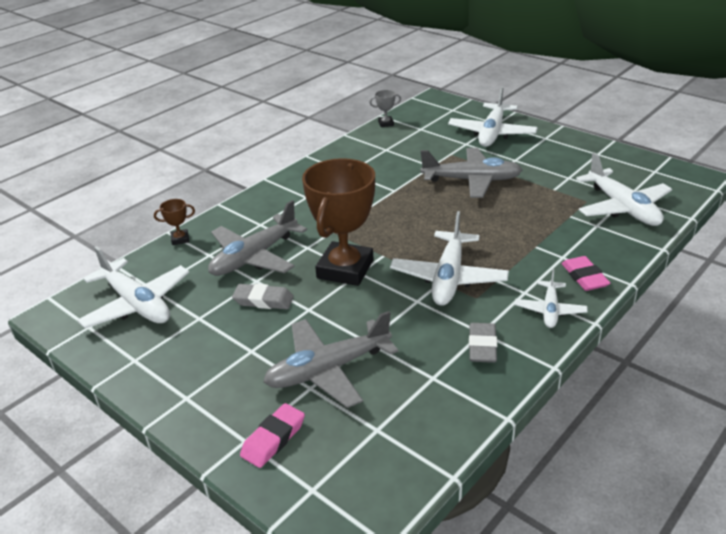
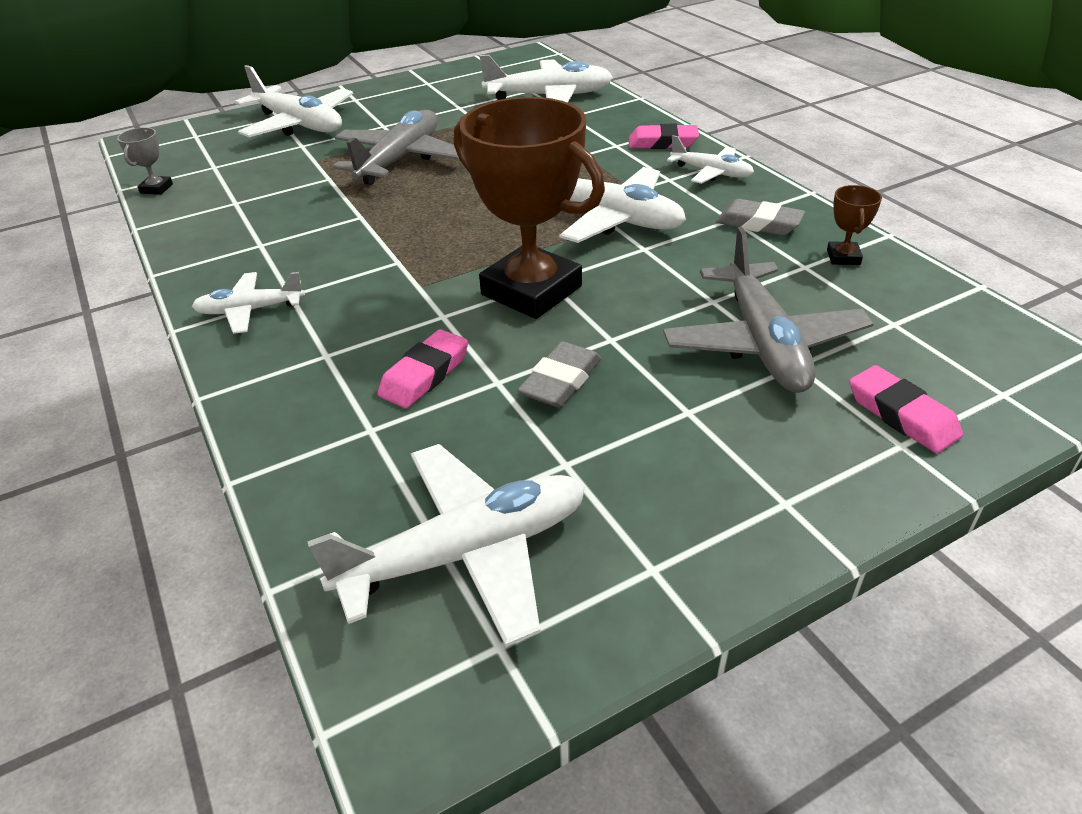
camera: 70 degrees left, 5 degrees up
brown trophy [154,199,195,245] -> brown trophy moved to [827,185,882,265]
grey plane [208,200,307,276] -> pink eraser [378,329,468,408]
none -> white plane [192,272,305,334]

